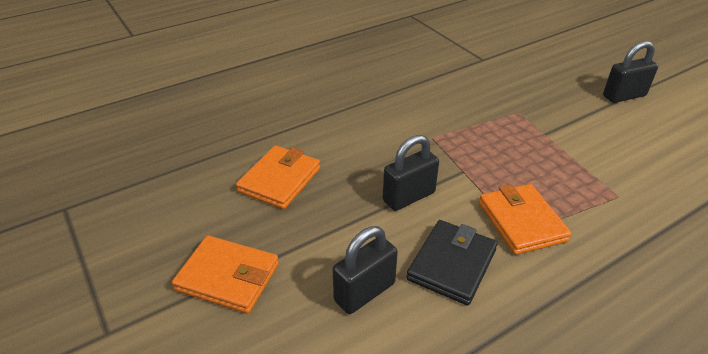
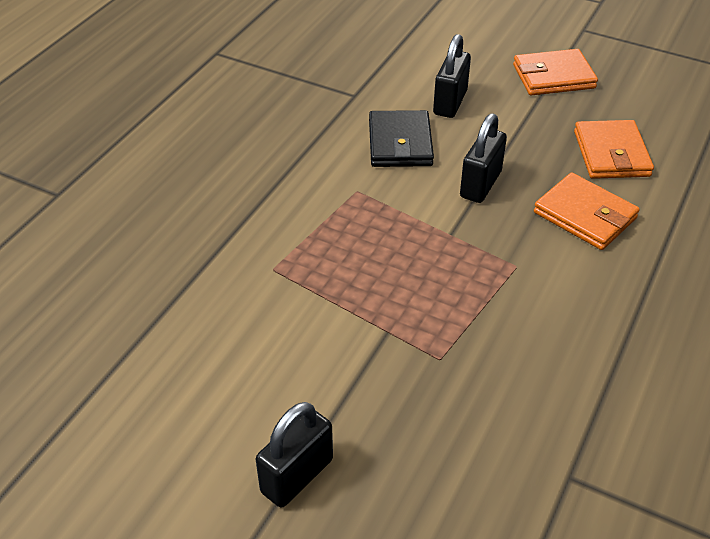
camera: 150 degrees right, 5 degrees up
orange wallet [479,184,572,255] -> orange wallet moved to [534,173,640,250]

